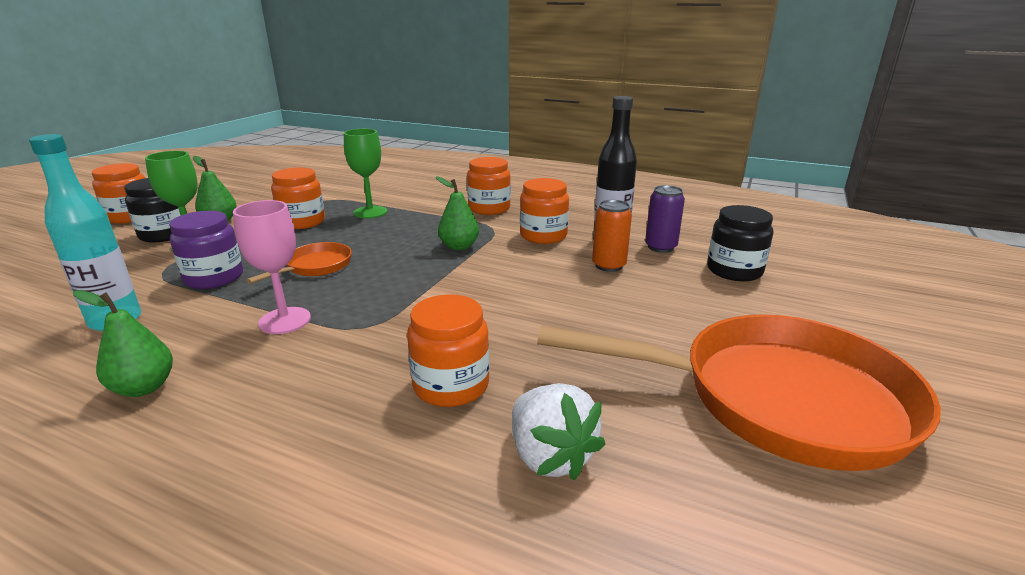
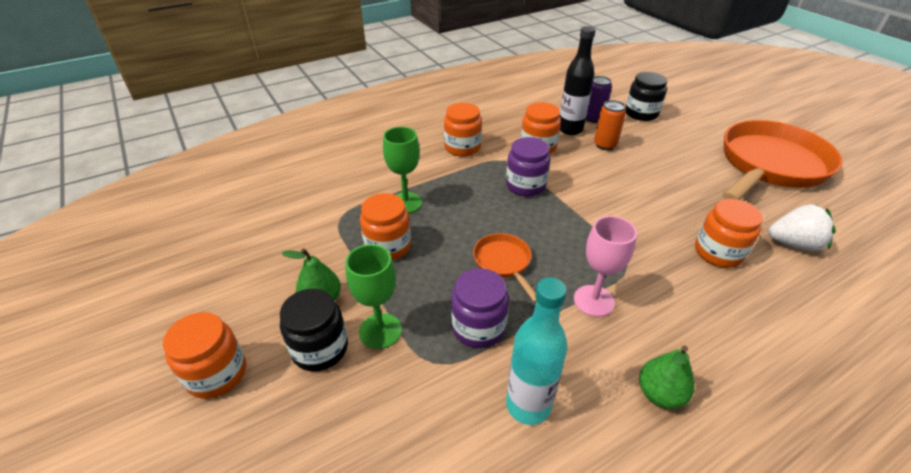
camera: 55 degrees left, 15 degrees up
green pear [436,176,479,250] -> purple jar [506,137,550,197]

